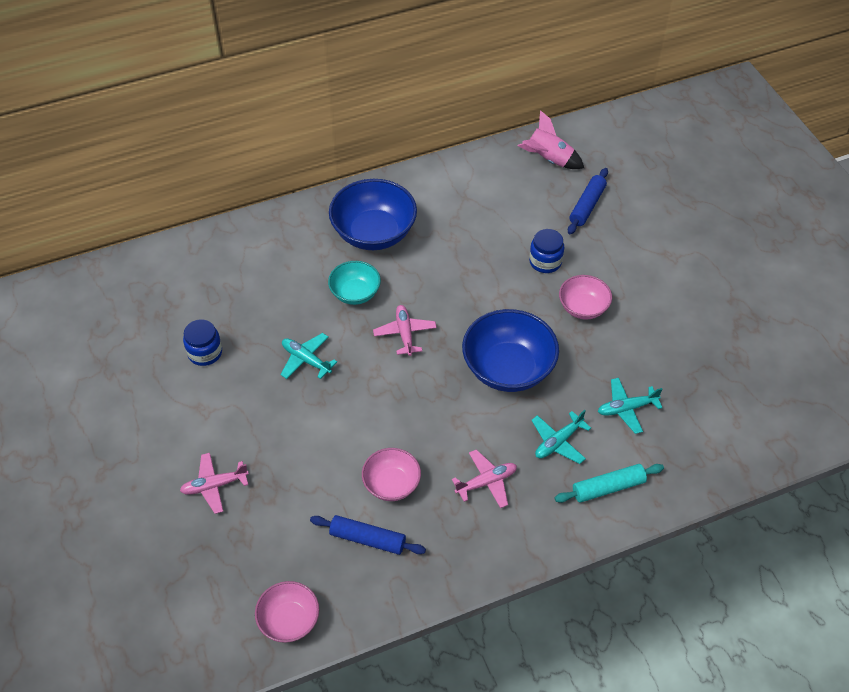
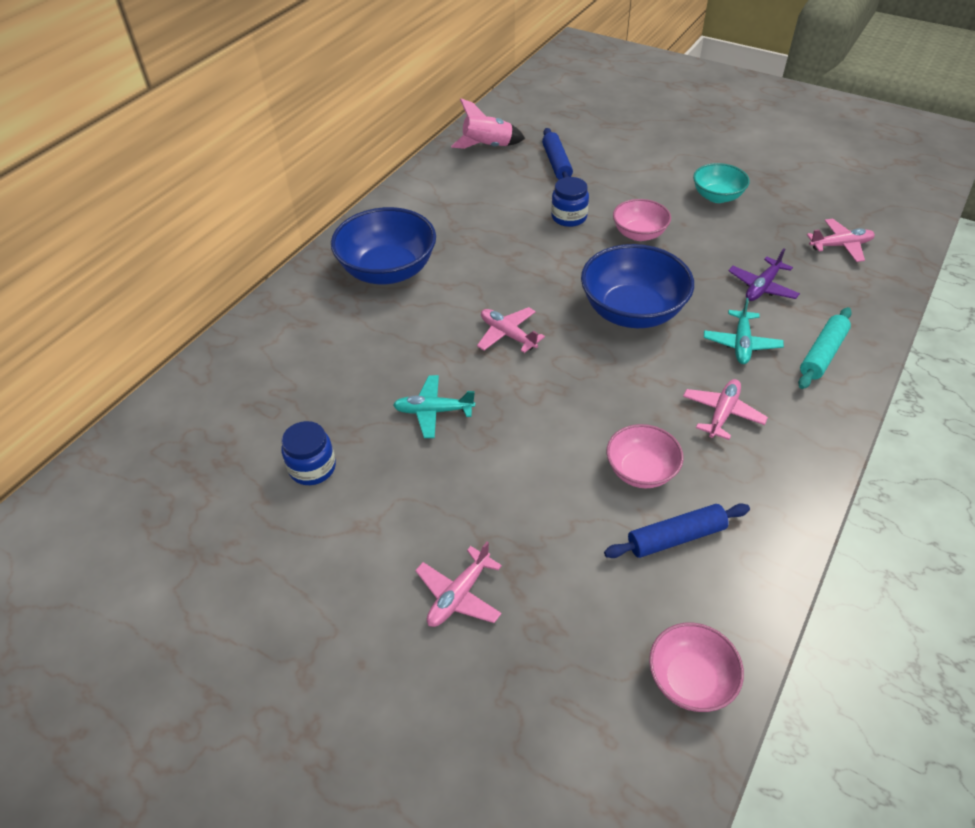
camera: 35 degrees left, 5 degrees down
turquoise bowl [328,261,381,305] -> turquoise bowl moved to [693,163,750,203]
turquoise plane [598,378,663,434] -> purple plane [728,248,800,301]
none -> pink plane [807,219,875,262]

